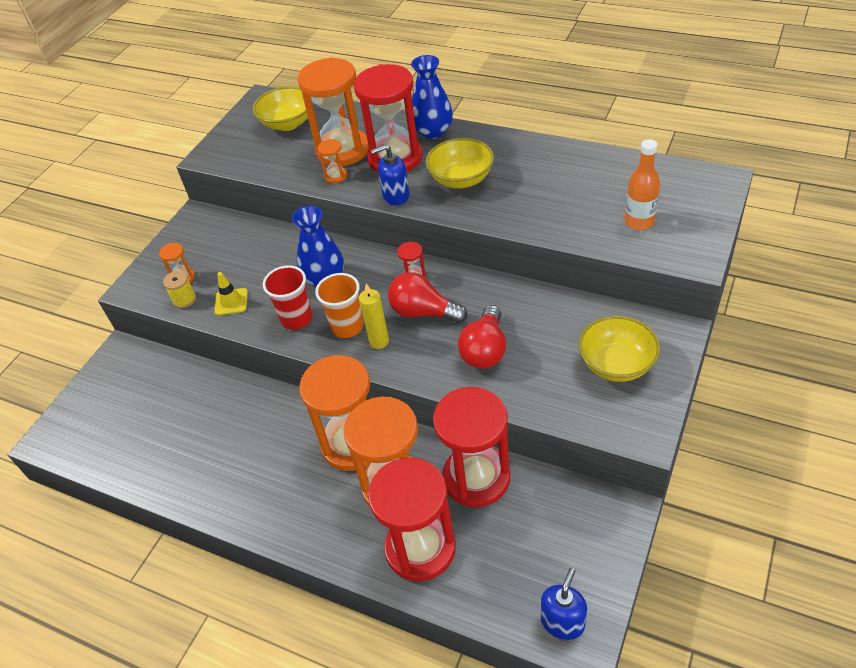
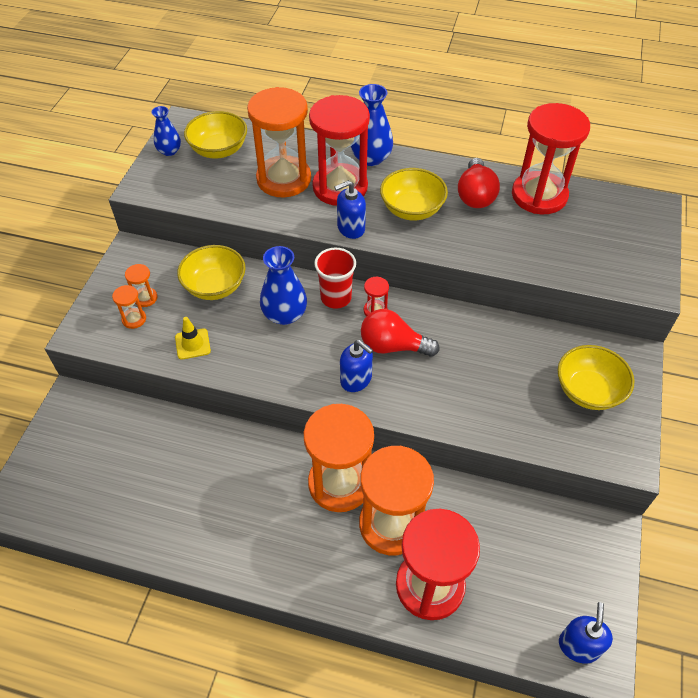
camera: 15 degrees left, 5 degrees up
yellow spool [163,271,196,308] -> none
red cup [263,265,312,330] -> red cup moved to [314,248,356,309]
orange cup [315,273,363,338] -> none
orange hourglass [318,139,347,184] -> orange hourglass moved to [125,264,157,307]
yellow candle [359,284,389,349] -> blue soap dispenser [340,340,373,392]
red hourglass [433,387,510,507] -> red hourglass moved to [512,103,590,214]
red light bulb [458,305,506,369] -> red light bulb moved to [458,158,500,208]
orange bottle [625,139,660,230] -> none
none -> blue vase [151,106,181,156]
none -> yellow bowl [177,245,246,300]

